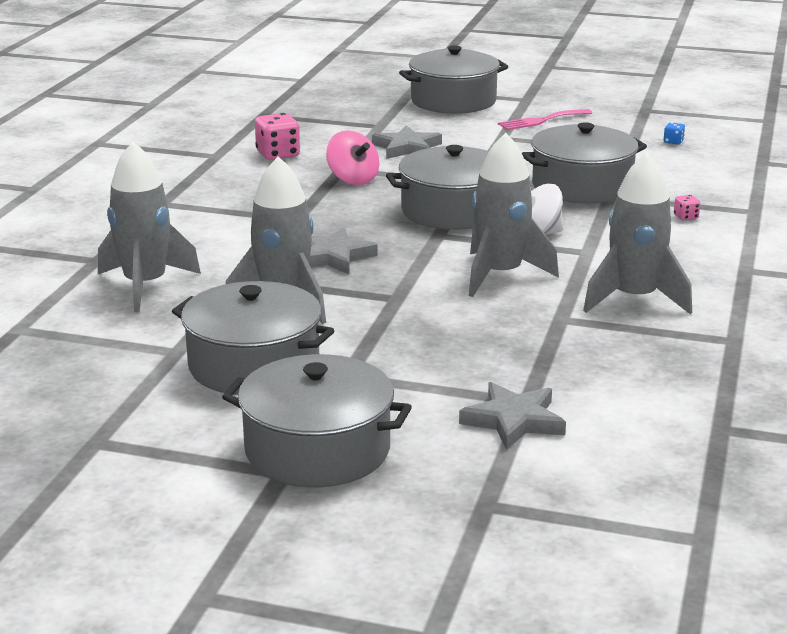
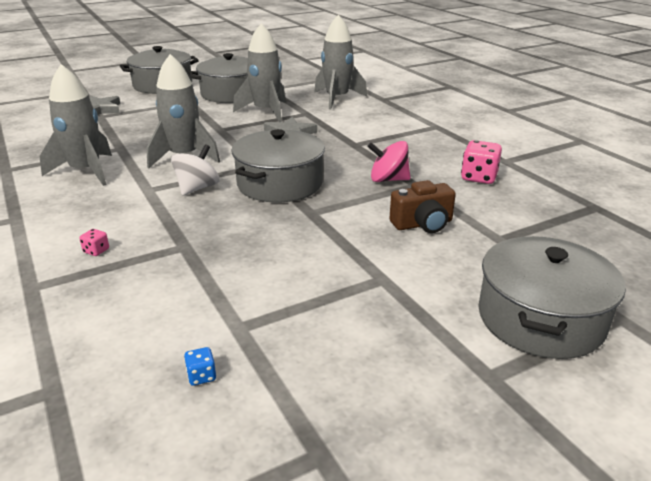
camera: 135 degrees right, 5 degrees up
grey star [372,125,442,159] -> brown camera [390,180,456,233]
pink fork [498,109,592,130] -> none
grey pot [522,122,647,204] -> none

